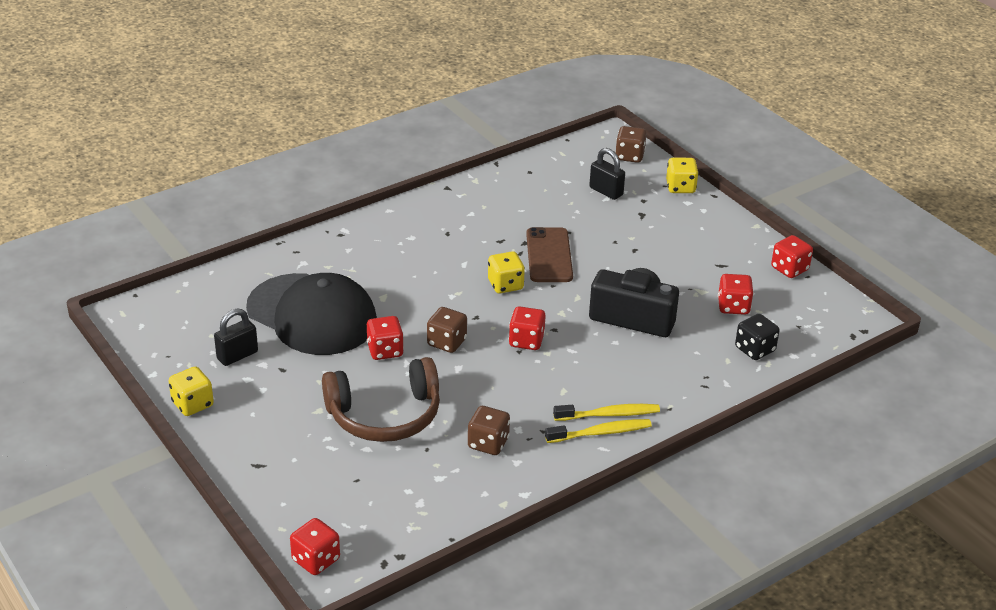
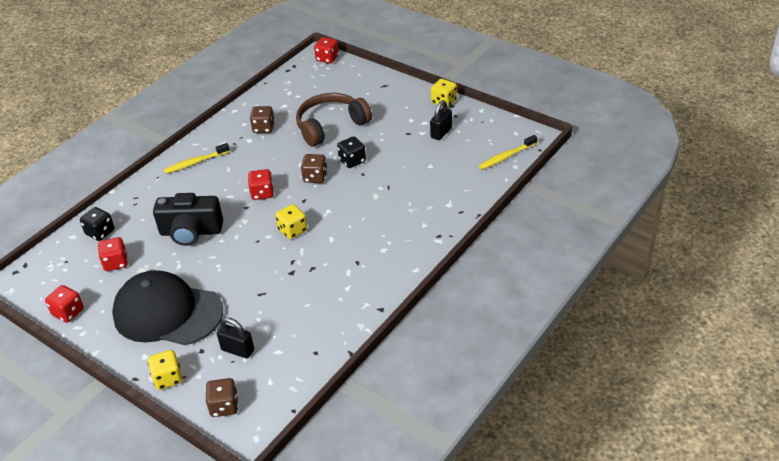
camera: 165 degrees right, 5 degrees up
black cap [246,273,377,355] -> black cap moved to [112,270,223,345]
red dice [367,316,404,360] -> black dice [337,136,366,168]
brown phone [526,227,573,282] -> none
yellow toothbrush [545,419,652,443] -> yellow toothbrush moved to [479,135,537,170]

